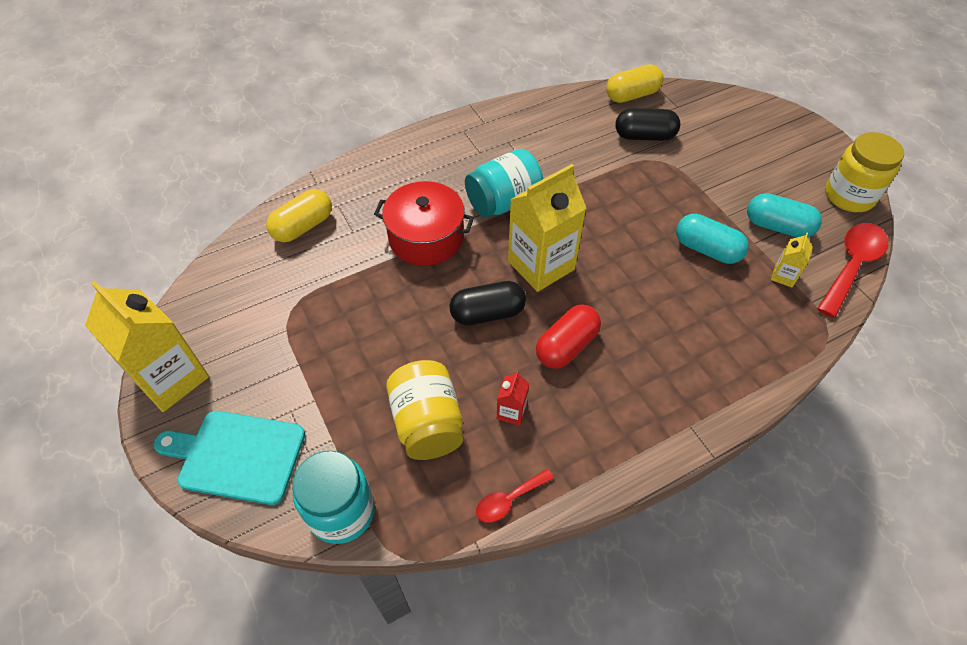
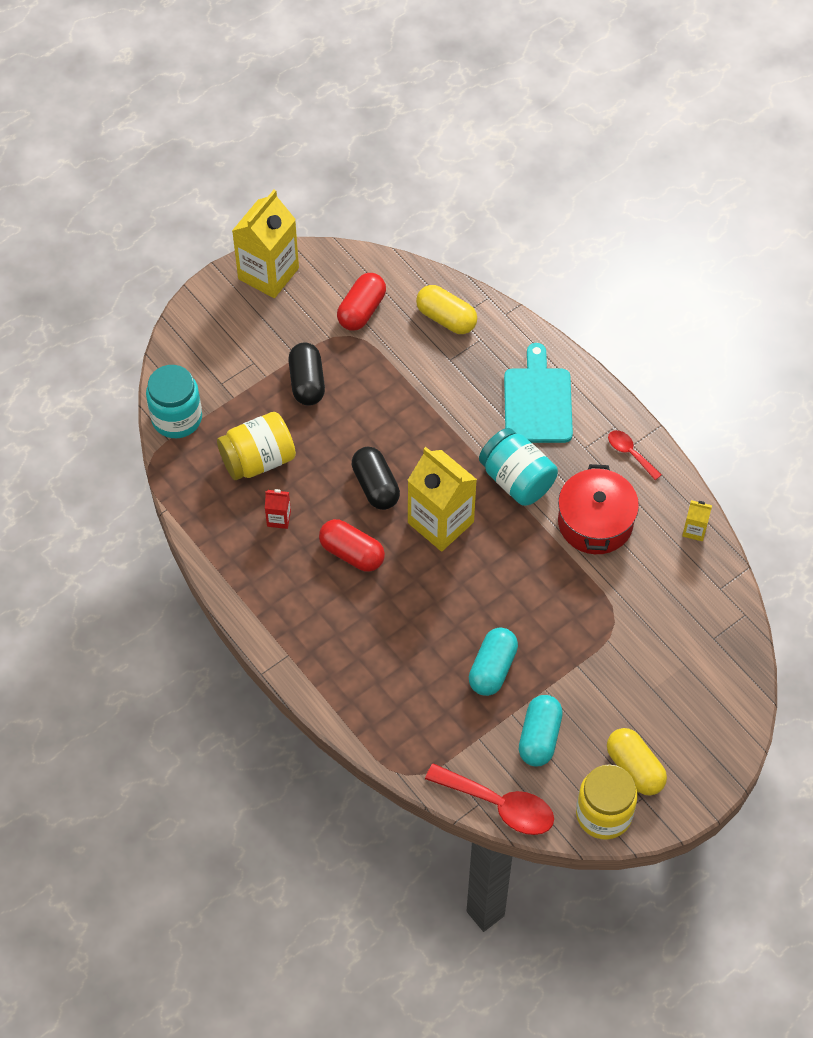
camera: 80 degrees right, 5 degrees up
turquoise cutting board [154,411,305,505] -> turquoise cutting board moved to [504,343,573,443]
red pot [374,181,474,266] -> red pot moved to [558,464,639,554]
red spoon [476,469,554,523] -> red spoon moved to [608,430,661,480]
yellow capsule [606,64,664,103] -> yellow capsule moved to [607,728,667,796]
black capsule [615,108,680,141] -> black capsule moved to [288,342,325,406]
yellow carton [771,233,813,287] -> yellow carton moved to [682,500,712,541]
none -> red capsule [337,273,386,331]

